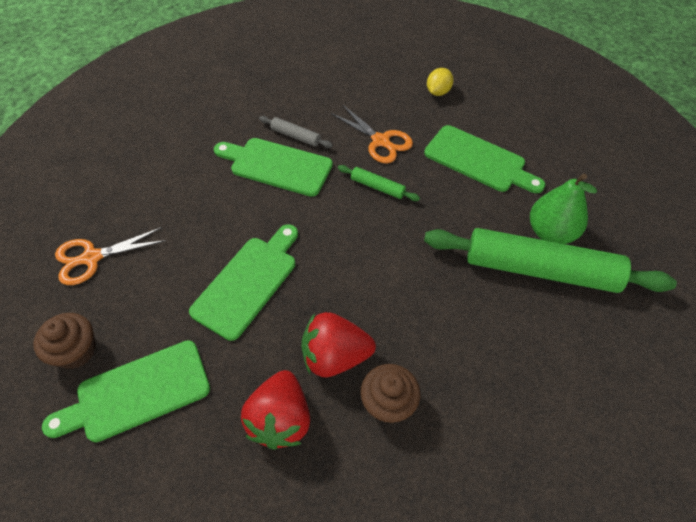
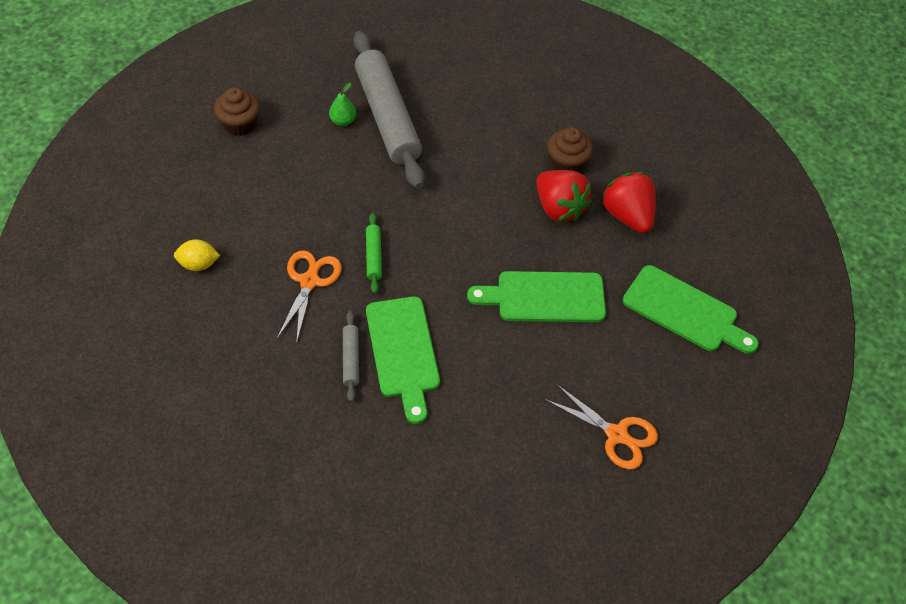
camera: 125 degrees left, 0 degrees up
brown cupcake [33,313,96,369] -> brown cupcake moved to [214,87,260,136]
red strawberry [241,370,310,450] -> red strawberry turned 90 degrees counterclockwise [602,172,656,233]
green cutting board [424,125,545,193] -> none
green rolling pin [424,228,677,293] -> grey rolling pin [353,31,425,189]
green pear [530,174,597,244] -> green pear [329,83,356,126], size x0.54

